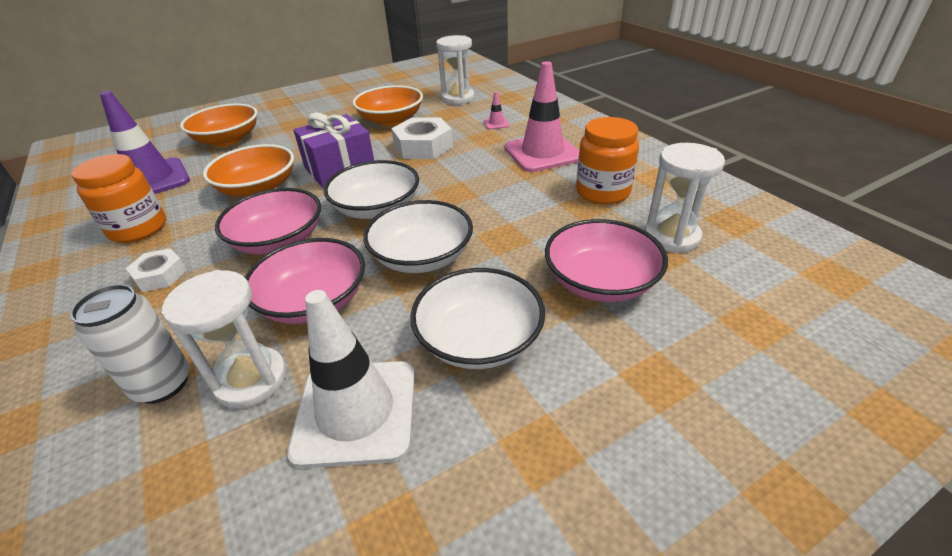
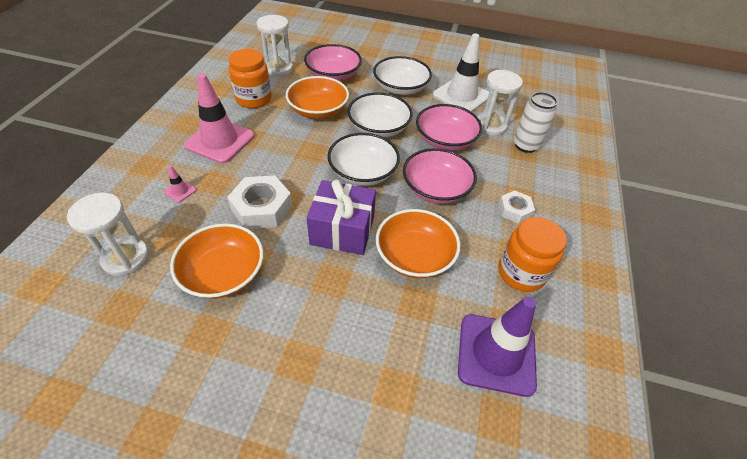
camera: 140 degrees left, 10 degrees up
orange bowl [180,104,257,146] -> orange bowl moved to [286,76,349,119]

